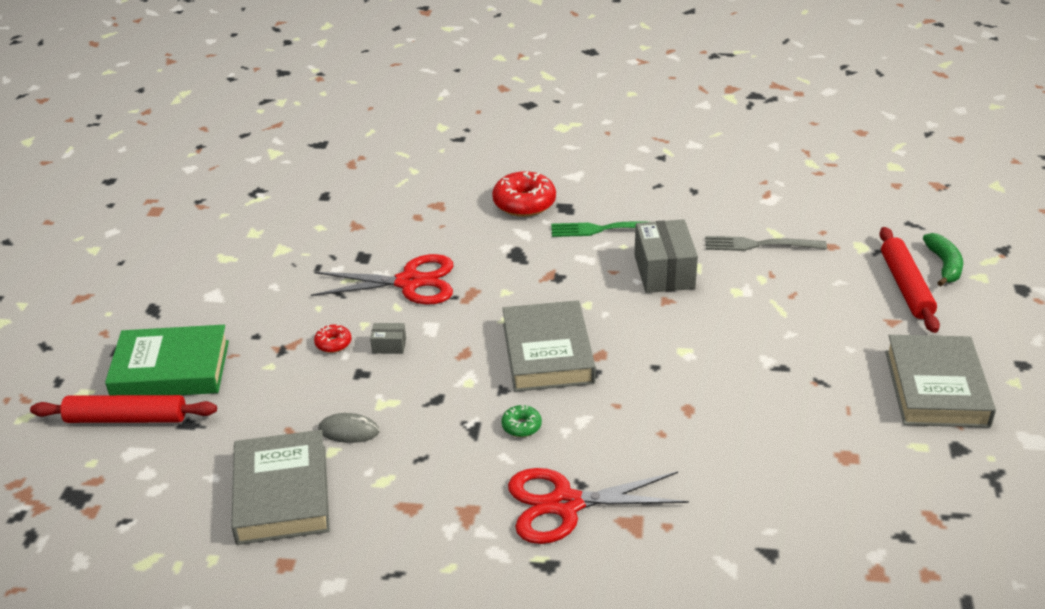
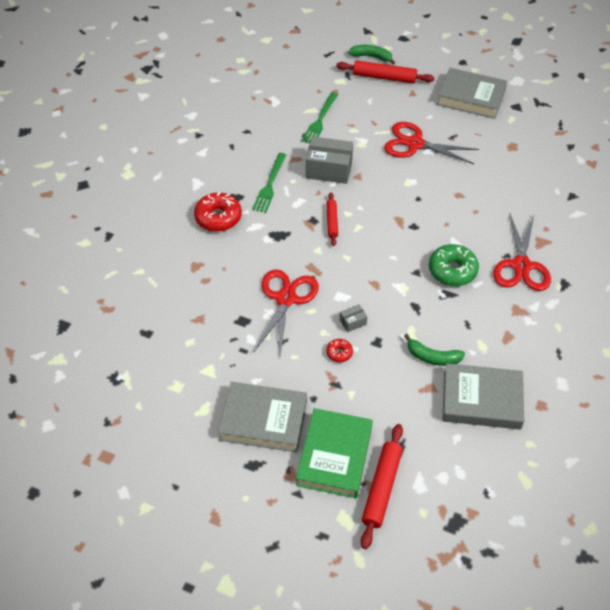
camera: 75 degrees left, 15 degrees up
grey mouse [318,413,379,443] -> green banana [404,334,465,366]
grey box [370,323,406,354] -> grey box turned 45 degrees clockwise [340,304,367,332]
green donut [501,405,542,437] -> green donut [429,244,479,286], size x1.98
grey book [502,300,596,392] -> grey book moved to [218,382,307,452]
grey fork [705,236,827,251] -> green fork [301,92,338,144]
none -> red rolling pin [326,193,338,246]
none -> red scissors [384,122,479,164]

